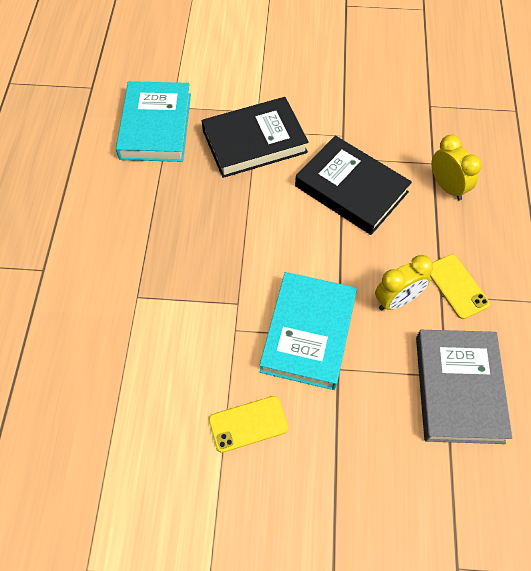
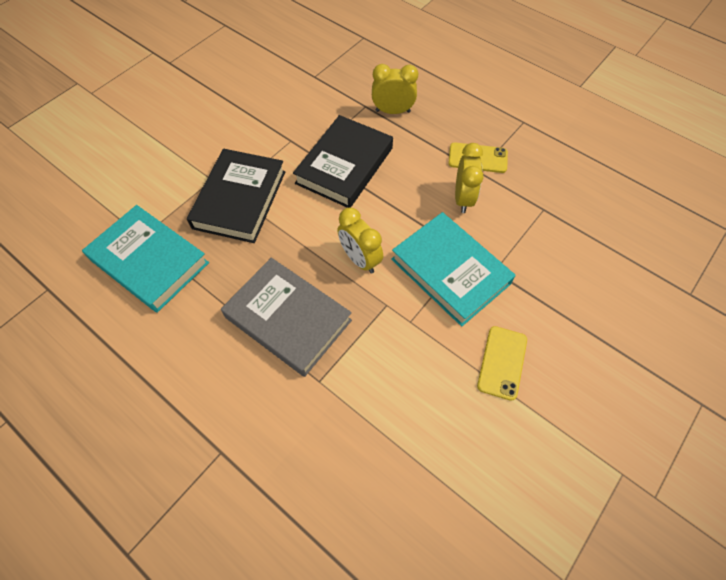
camera: 55 degrees left, 0 degrees up
black book [295,135,412,235] -> black book turned 45 degrees counterclockwise [293,115,393,208]
grey book [416,330,512,444] -> grey book moved to [221,258,352,377]
none -> yellow clock [338,208,383,274]

